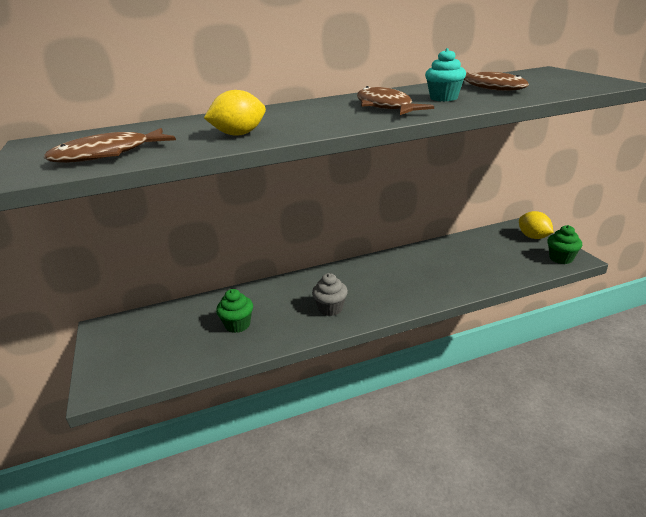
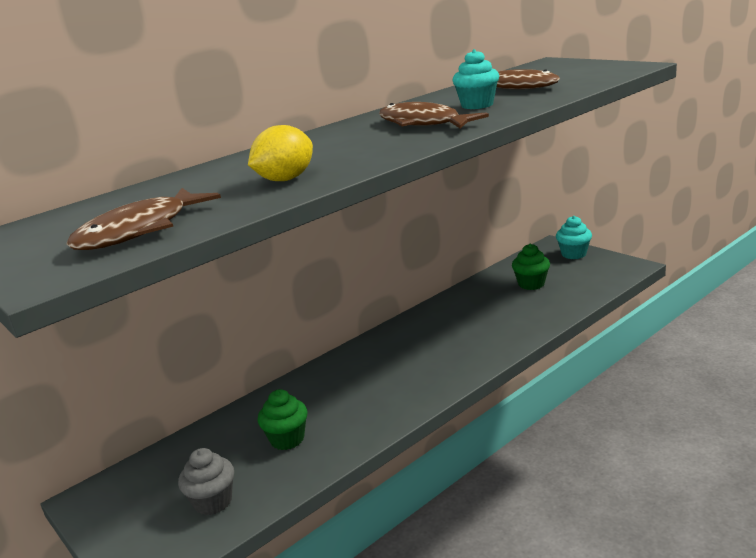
camera: 20 degrees left, 5 degrees down
grey cupcake [312,273,348,316] -> grey cupcake moved to [178,448,234,515]
yellow lemon [519,211,554,239] -> turquoise cupcake [556,216,592,259]
green cupcake [547,225,582,264] -> green cupcake moved to [512,244,550,290]

